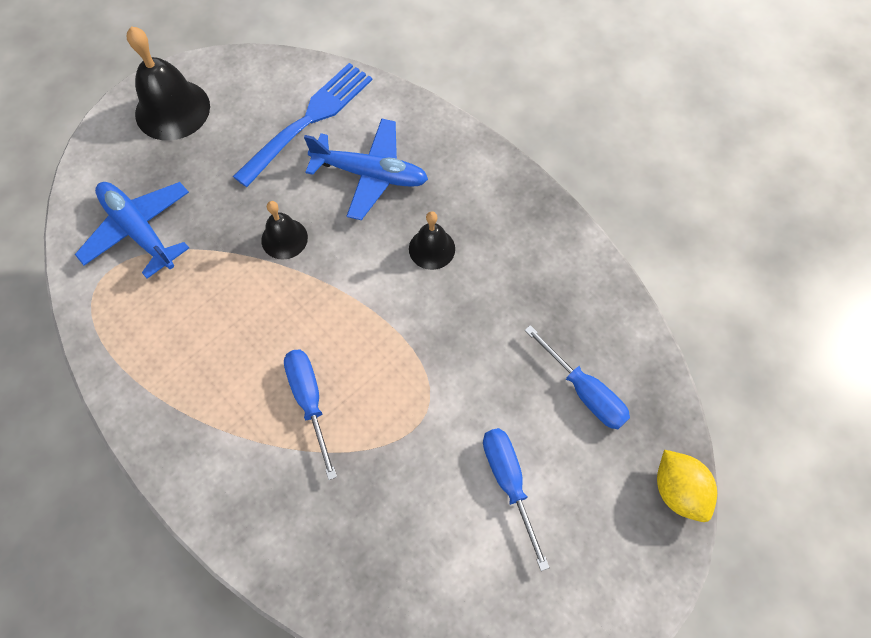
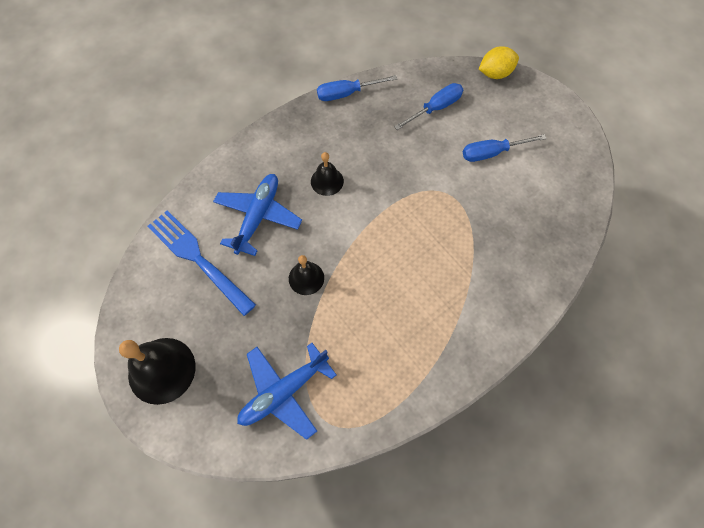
camera: 85 degrees left, 0 degrees up
blue screwdriver [284,349,337,480] -> blue screwdriver moved to [317,75,397,101]

